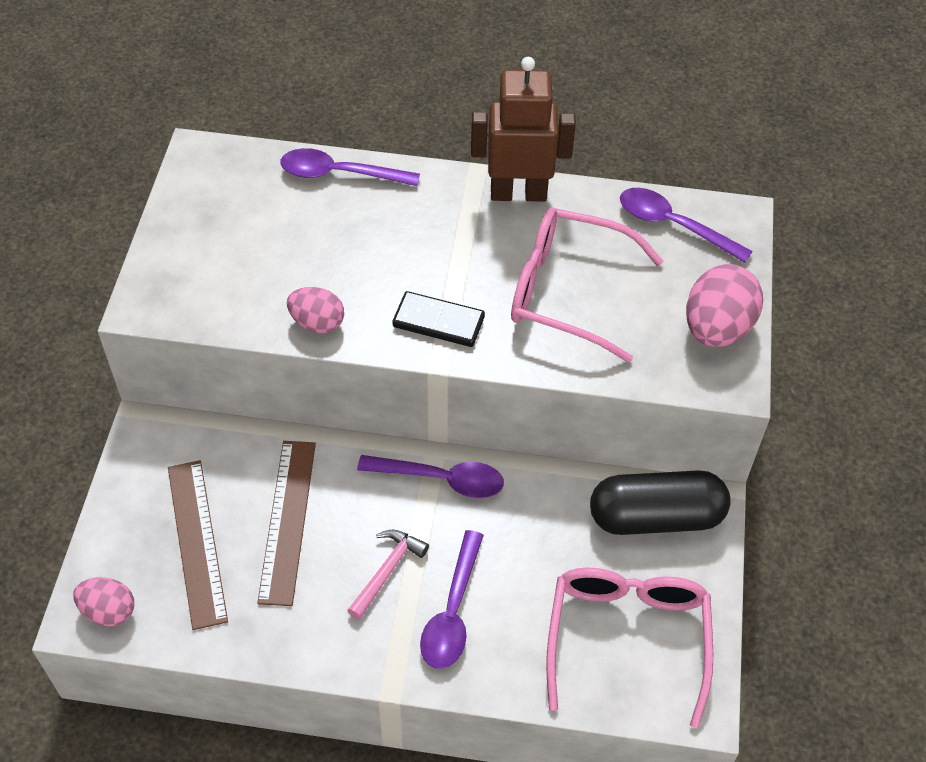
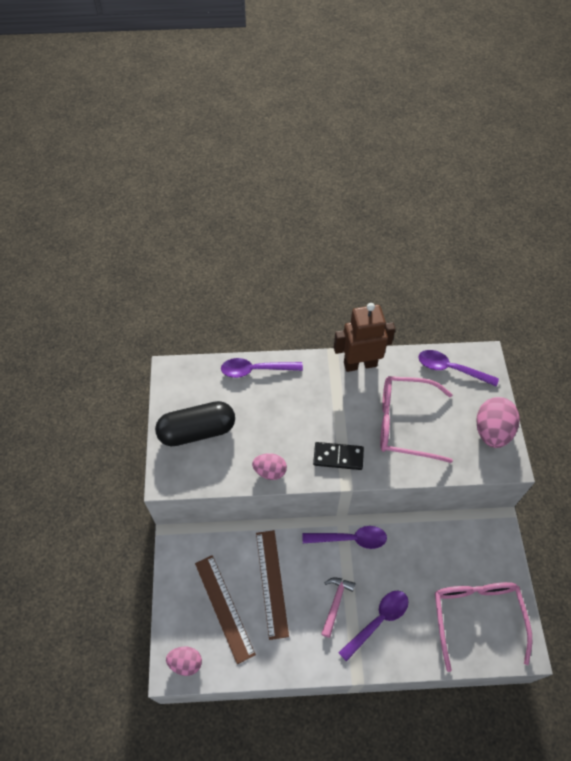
camera: 10 degrees left, 5 degrees up
purple spoon [420,530,484,669] -> purple spoon turned 135 degrees counterclockwise [338,591,409,662]
black capsule [590,470,731,535] -> black capsule moved to [155,401,235,446]

